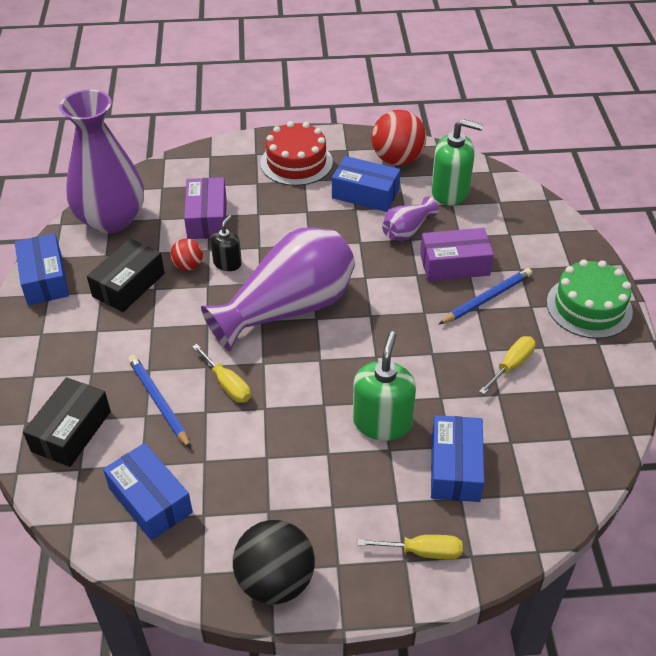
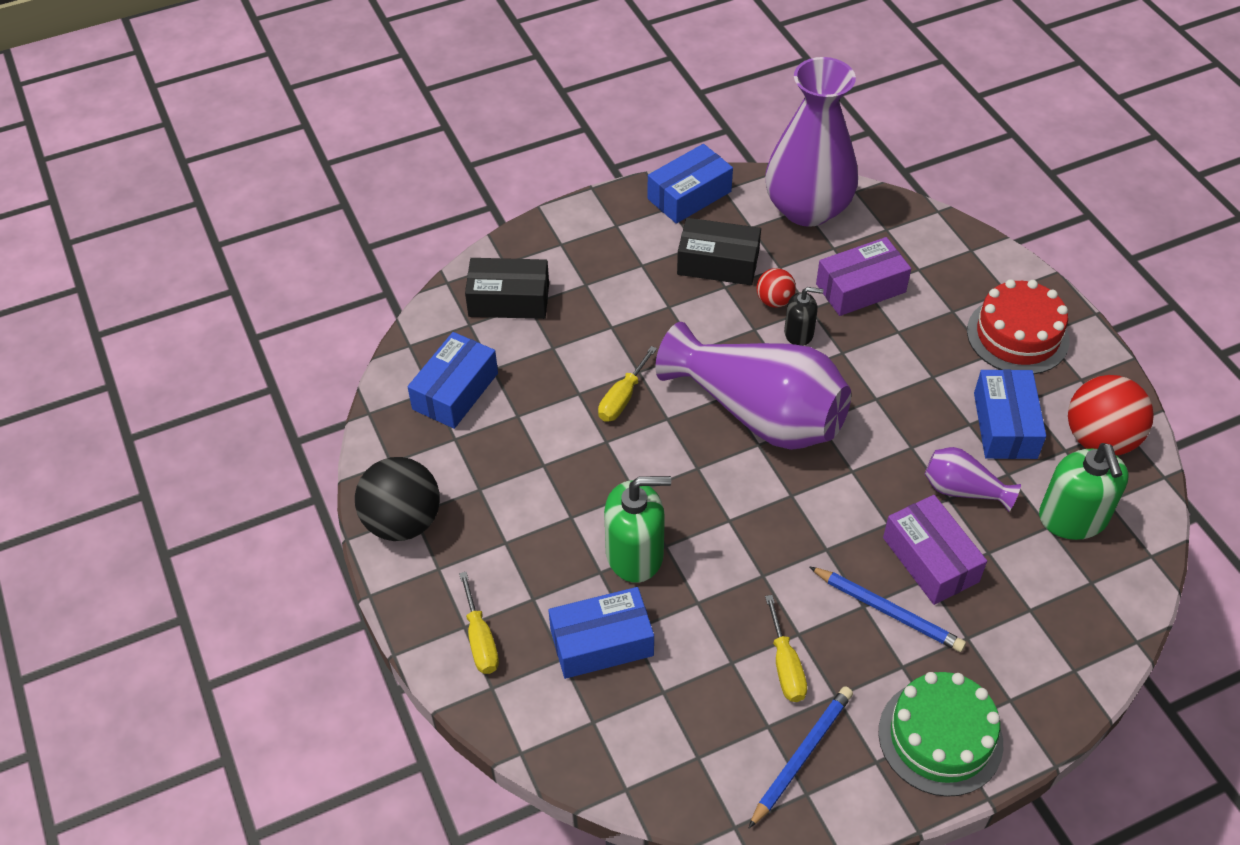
camera: 70 degrees right, 5 degrees up
blue pencil [128,355,191,449] -> blue pencil moved to [749,686,853,828]
yellow screwdriver [479,336,536,394] -> yellow screwdriver turned 60 degrees clockwise [765,595,807,702]

